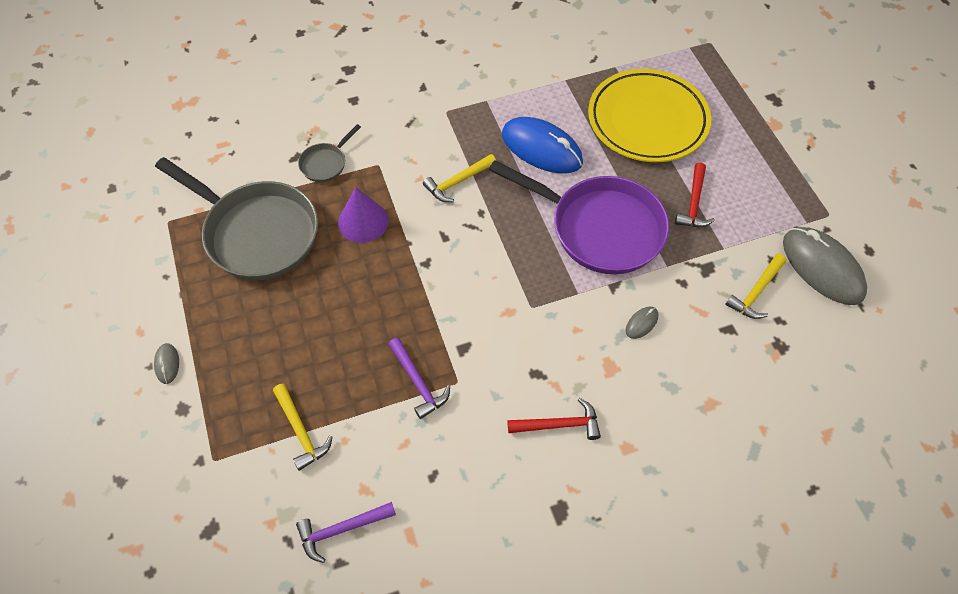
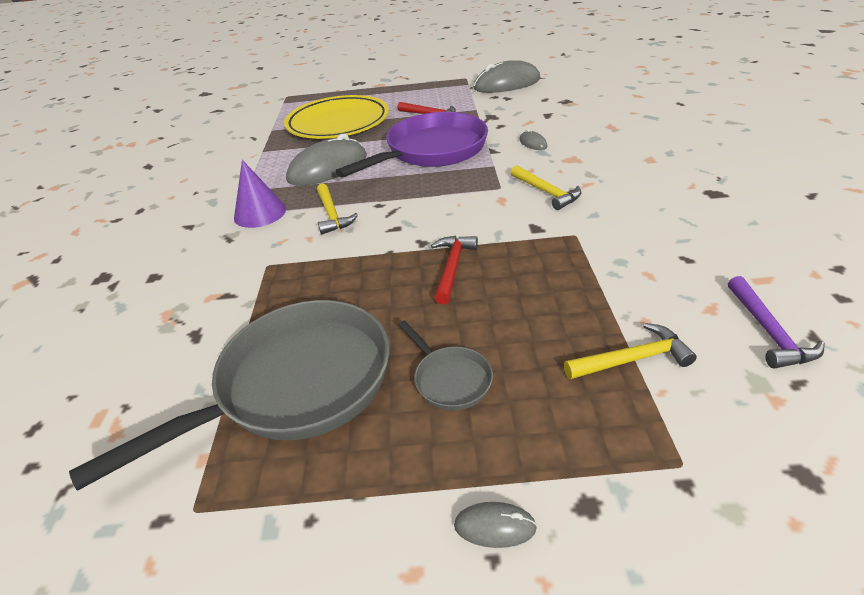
camera: 70 degrees left, 20 degrees down
grey pan [298,124,361,182] -> grey pan moved to [398,320,493,411]
purple cone [338,187,389,243] -> purple cone moved to [234,160,286,228]
purple hammer [388,337,450,419] -> none
blue mouse [502,117,583,173] -> grey mouse [286,134,367,186]
red hammer [508,398,601,440] -> red hammer moved to [431,236,478,304]
yellow hammer [725,254,786,319] -> yellow hammer moved to [511,165,581,210]

